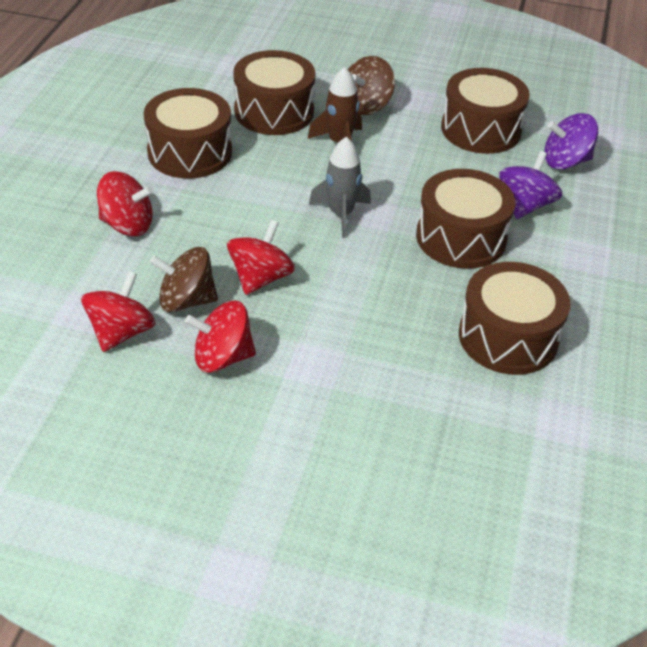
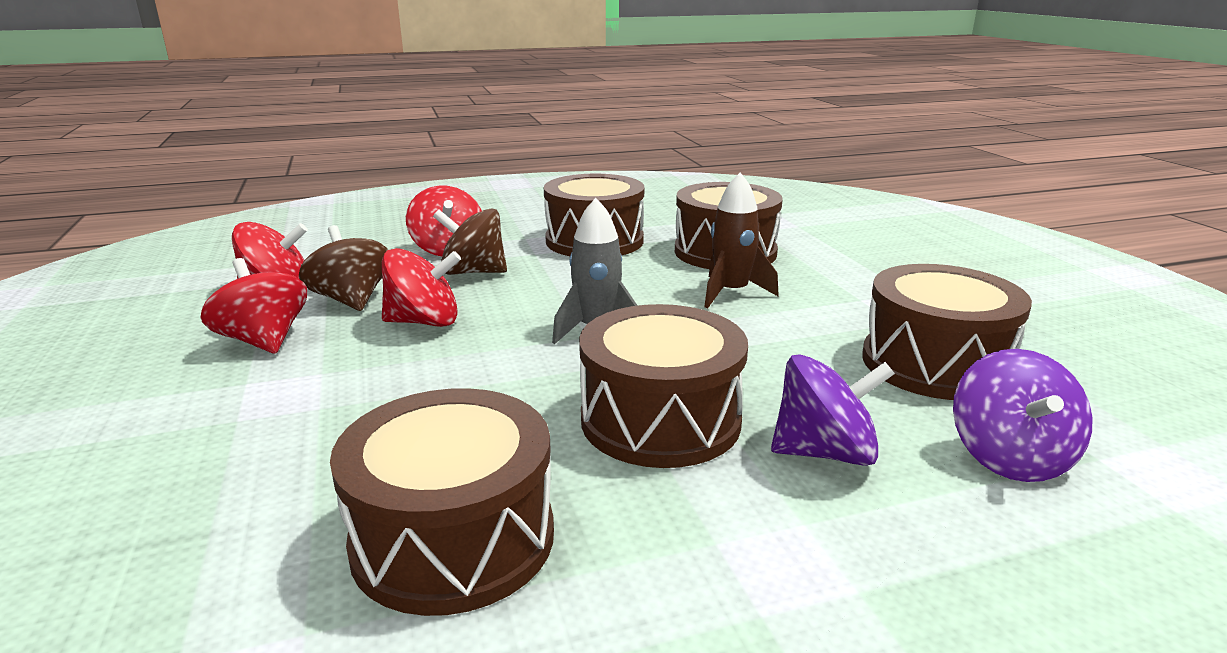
camera: 60 degrees right, 20 degrees down
brown spinning top [348,56,395,115] -> brown spinning top moved to [433,208,507,275]
purple spinning top [544,113,598,170] -> purple spinning top turned 135 degrees counterclockwise [953,349,1093,482]

